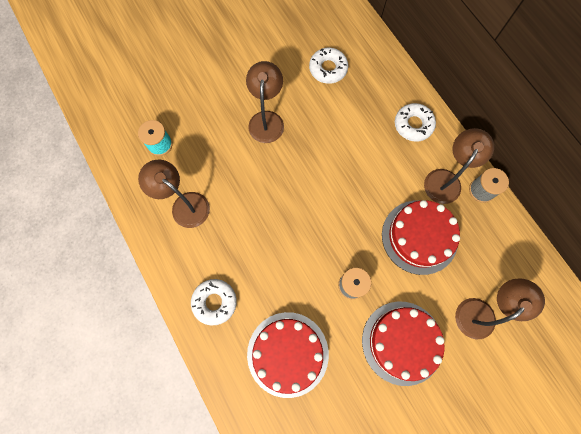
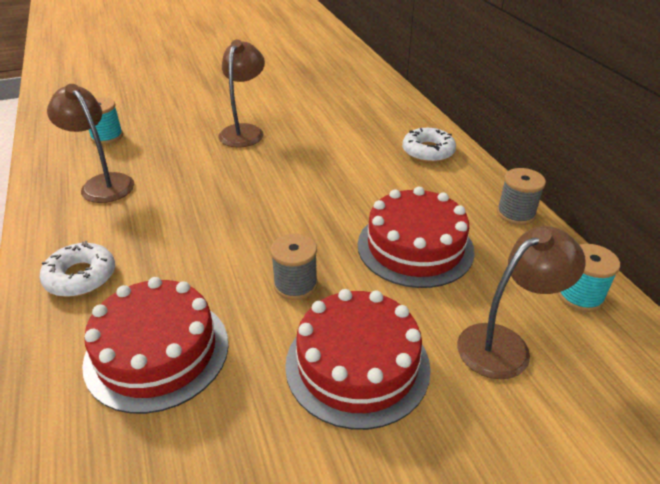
camera: 10 degrees right, 35 degrees down
white donut [309,48,348,84] -> none
brown lamp [424,128,494,204] -> none
none -> turquoise spool [558,244,620,312]

